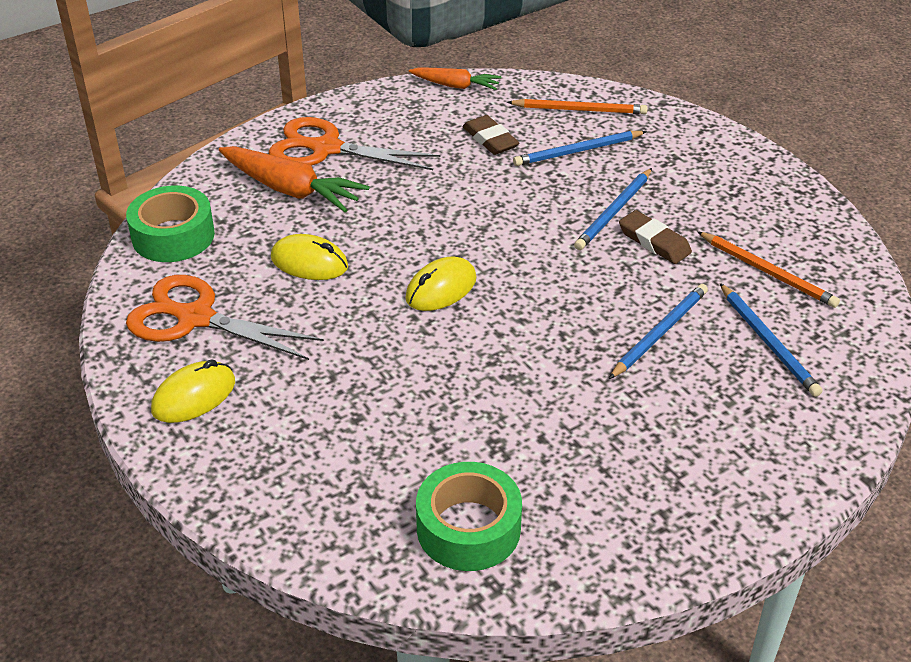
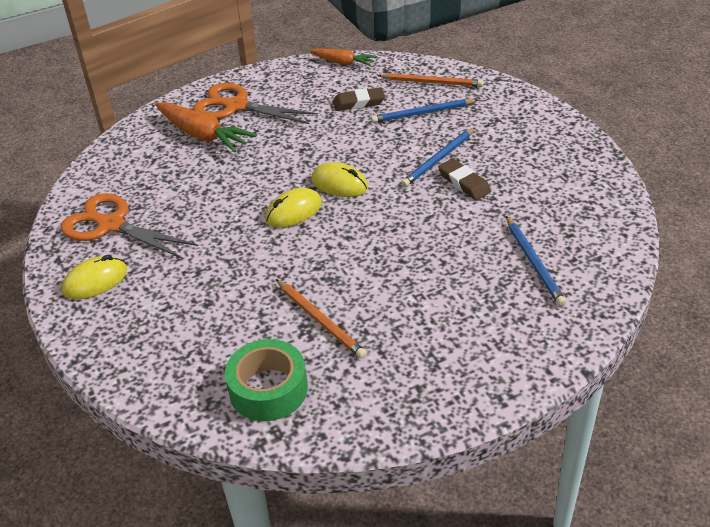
camera: 10 degrees right, 0 degrees up
green tape [126,186,215,262] -> none
yellow mouse [271,234,348,280] -> yellow mouse moved to [311,162,368,197]
brown eraser [463,115,519,155] -> brown eraser turned 75 degrees counterclockwise [333,87,385,111]
blue pencil [609,284,708,379] -> none
orange pencil [697,231,840,308] -> orange pencil moved to [276,279,367,359]

